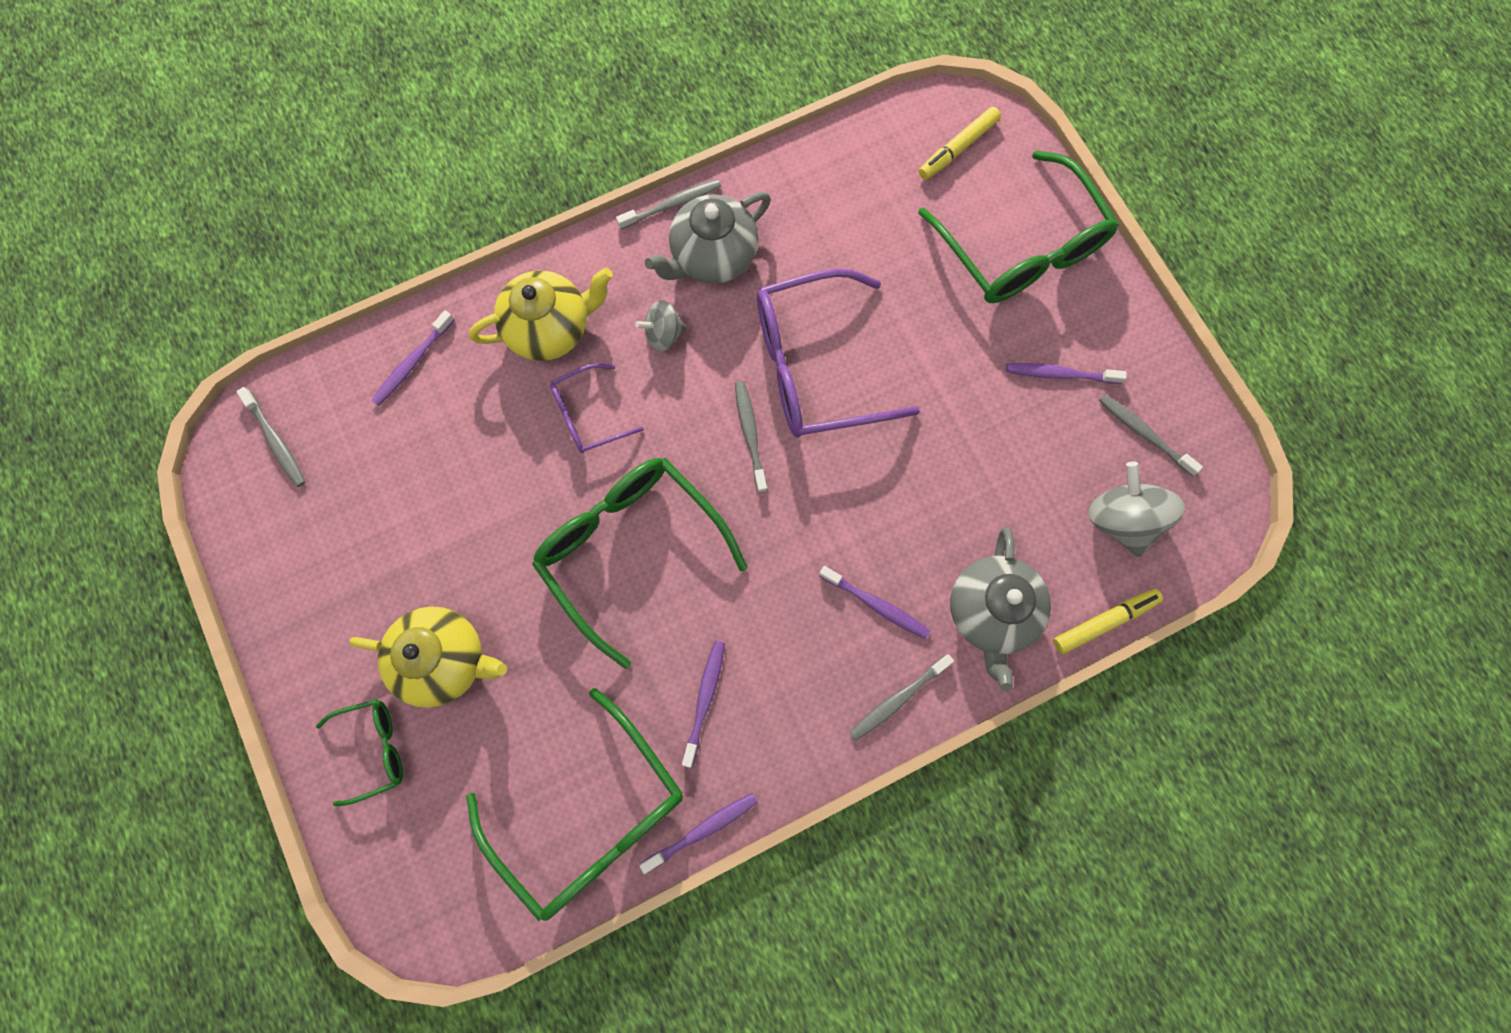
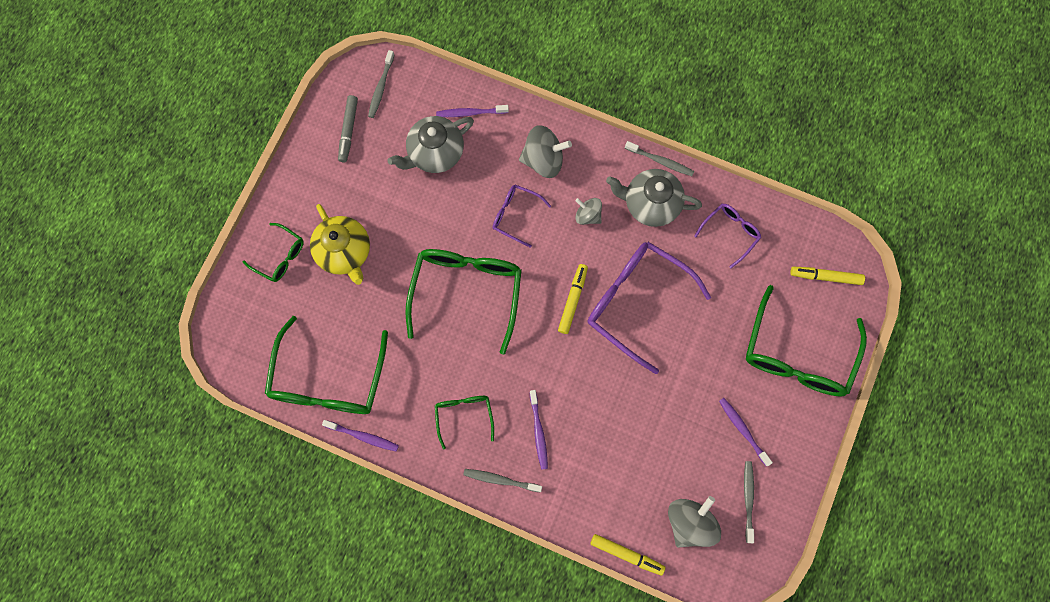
camera: 50 degrees right, 0 degrees up
yellow teapot [469,268,613,361] -> grey spinning top [519,125,572,178]
purple toothbrush [682,641,725,768] -> none
grey toothbrush [735,381,767,493] -> yellow marker [558,264,588,334]
grey teapot [950,527,1051,691] -> grey teapot moved to [388,116,474,173]
none -> grey marker [338,95,358,162]
none -> green glasses [435,396,494,449]
none -> purple glasses [694,204,761,268]

